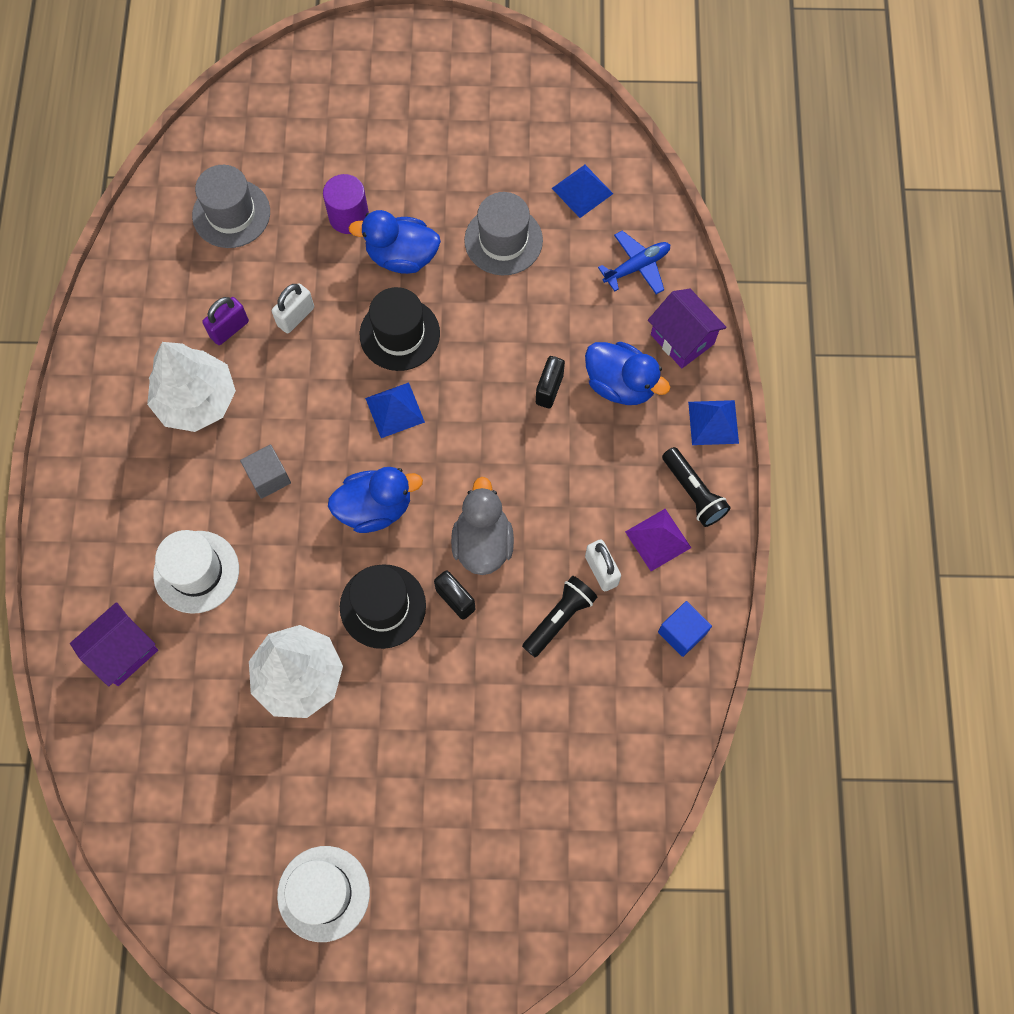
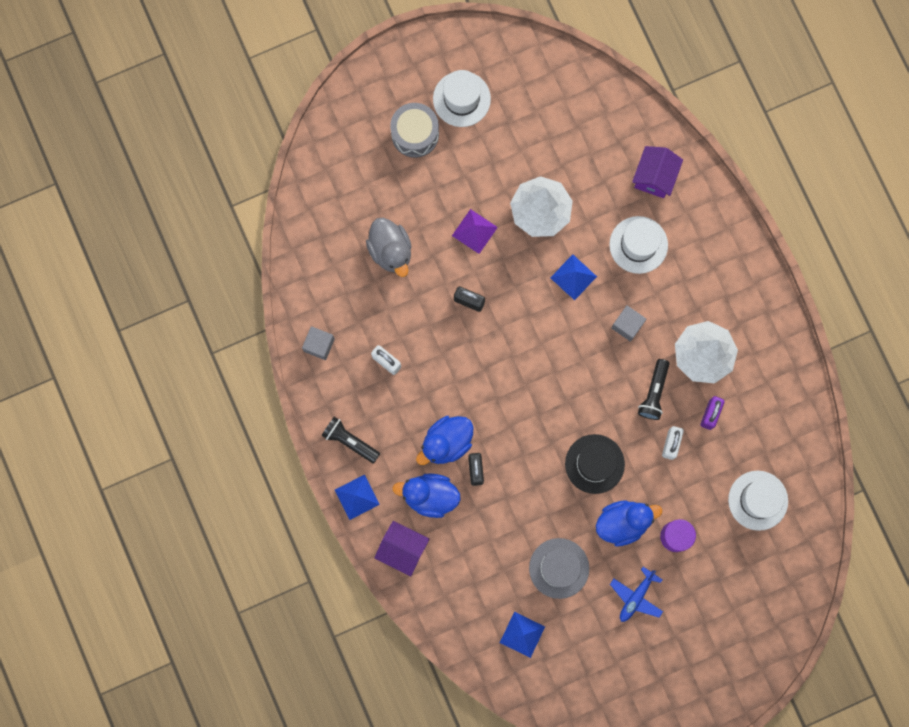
camera: 155 degrees right, 10 degrees up
grey hat [192,165,270,248] -> white hat [728,471,788,531]
blue duck [328,467,423,533] -> blue duck moved to [416,416,473,465]
black hat [340,564,426,649] -> none
blue pyramid [365,382,425,438] -> blue pyramid moved to [550,254,597,300]
grey duck [451,477,514,575] -> grey duck moved to [366,218,412,277]
black flashlight [522,576,598,657] -> black flashlight moved to [638,359,669,420]
blue plane [598,231,670,294] -> blue plane moved to [610,567,663,622]
purple pyramid [625,509,691,571] -> purple pyramid moved to [452,209,498,254]
blue cube [658,601,712,657] -> grey cube [302,326,335,360]
none -> grey drum [390,103,439,158]

